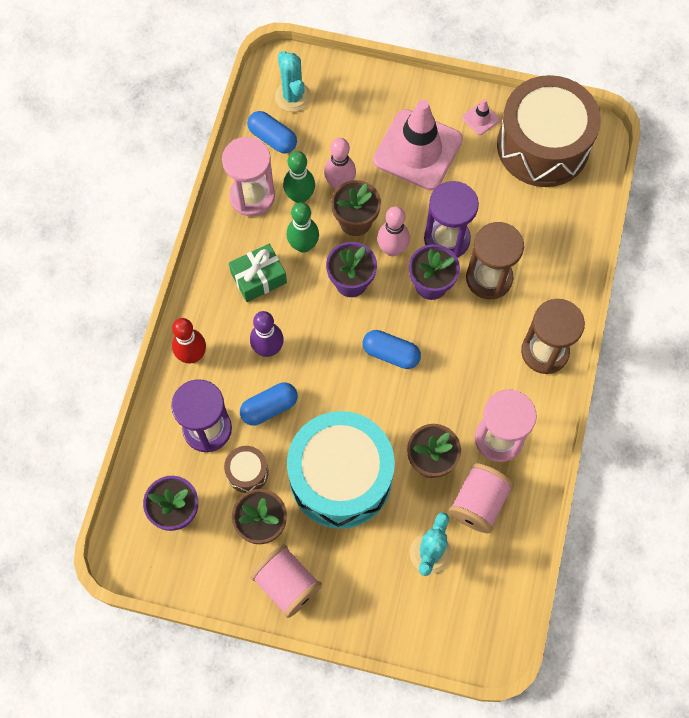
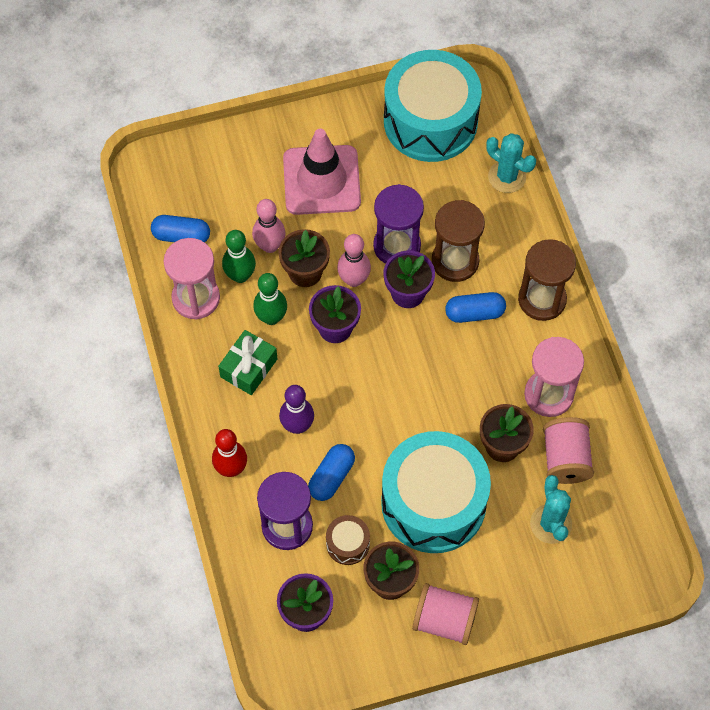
camera: 30 degrees left, 5 degrees down
turquoise cactus [275,51,311,112] -> turquoise cactus moved to [487,133,536,193]
blue capsule [363,330,421,369] -> blue capsule moved to [445,292,506,323]
pink traffic cone [462,99,500,135] -> none
brown drum [497,75,601,187] -> turquoise drum [384,50,482,162]

